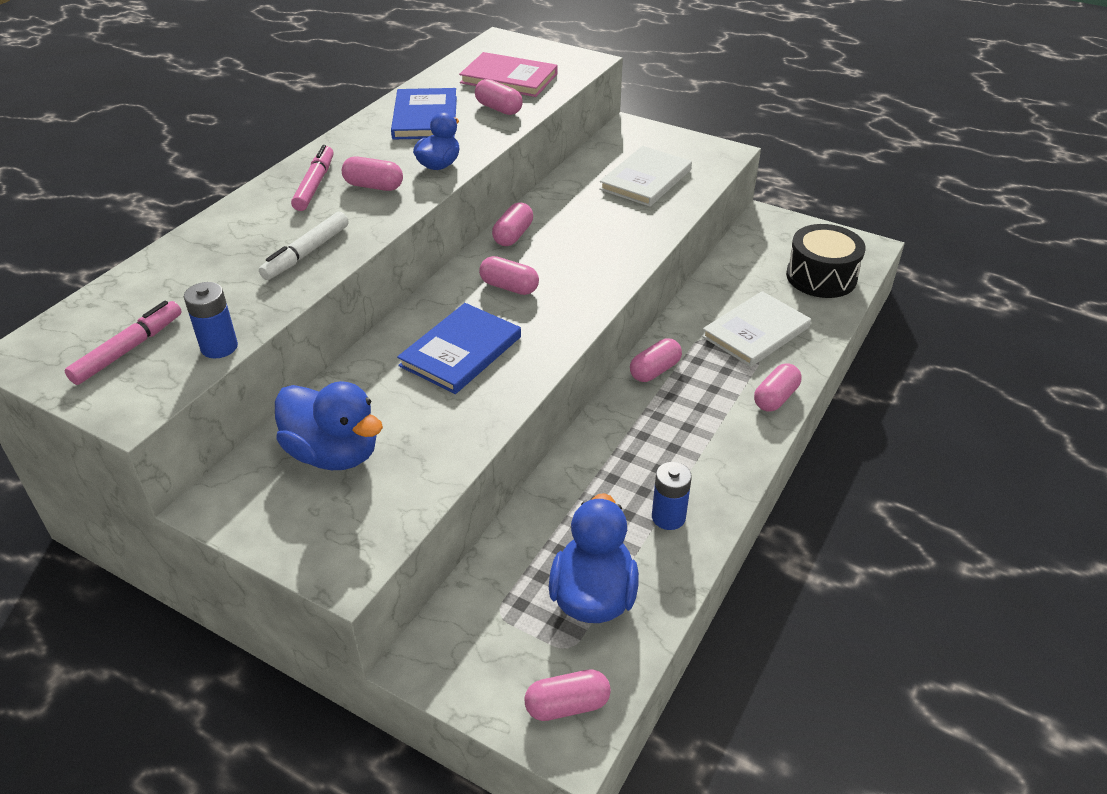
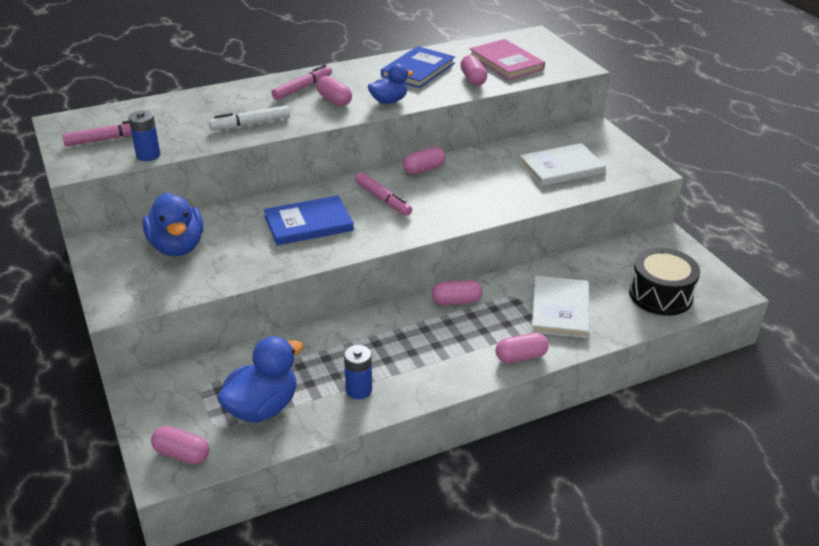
camera: 35 degrees right, 5 degrees down
pink capsule [479,256,539,295] -> pink marker [355,172,412,216]
white book [702,291,811,367] -> white book turned 75 degrees counterclockwise [531,276,589,338]

